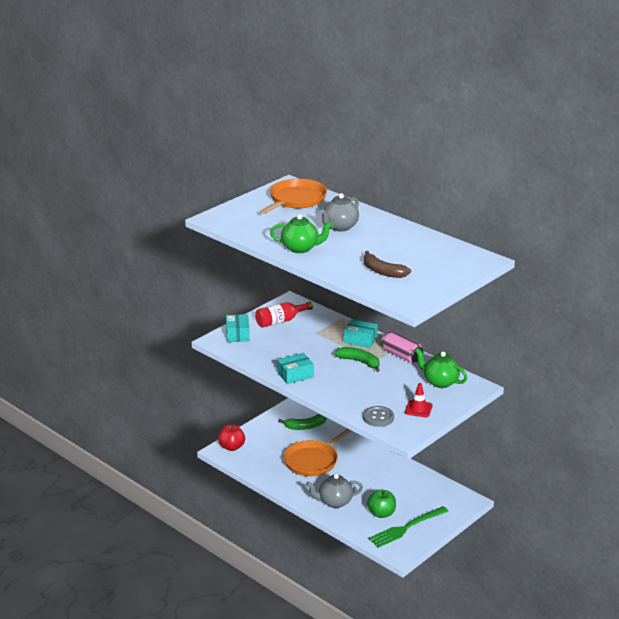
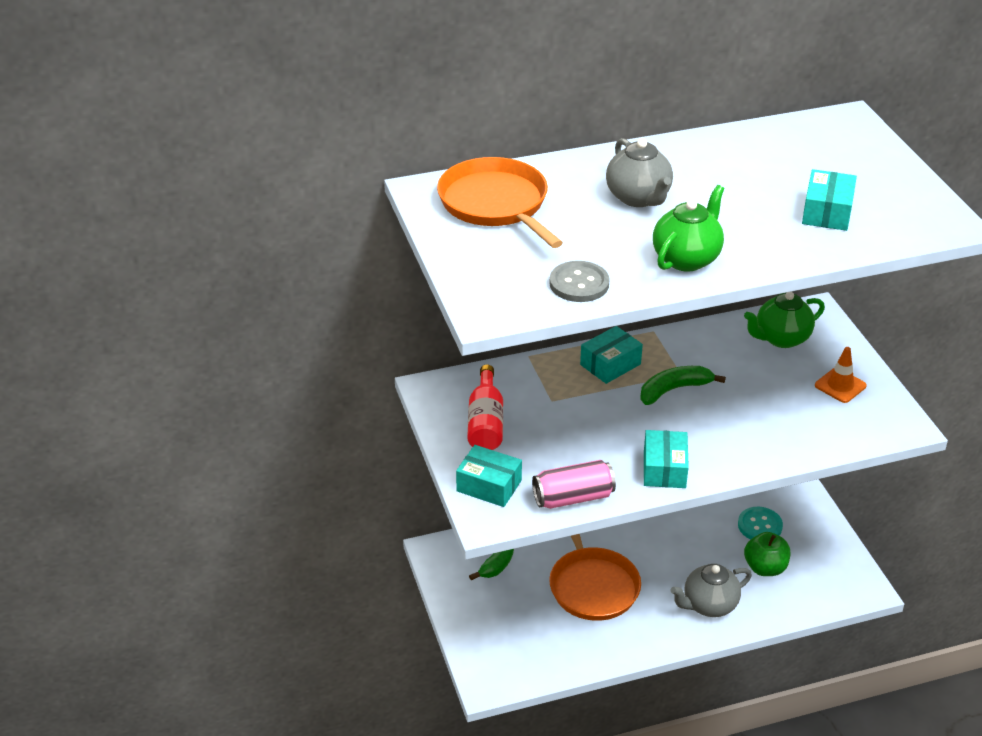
camera: 60 degrees left, 10 degrees up
red apple [218,425,245,451] -> none
grey teapot [306,474,363,508] -> grey teapot turned 45 degrees clockwise [671,564,752,617]
grey button [363,406,394,427] -> grey button moved to [549,261,610,302]
brown banana [364,251,411,278] -> turquoise box [802,169,857,231]
green fork [368,506,449,548] -> none
pink can [381,332,423,363] -> pink can moved to [532,460,616,509]
red traffic cone [405,383,433,418] -> orange traffic cone [815,347,867,403]
none -> turquoise button [738,507,783,539]

